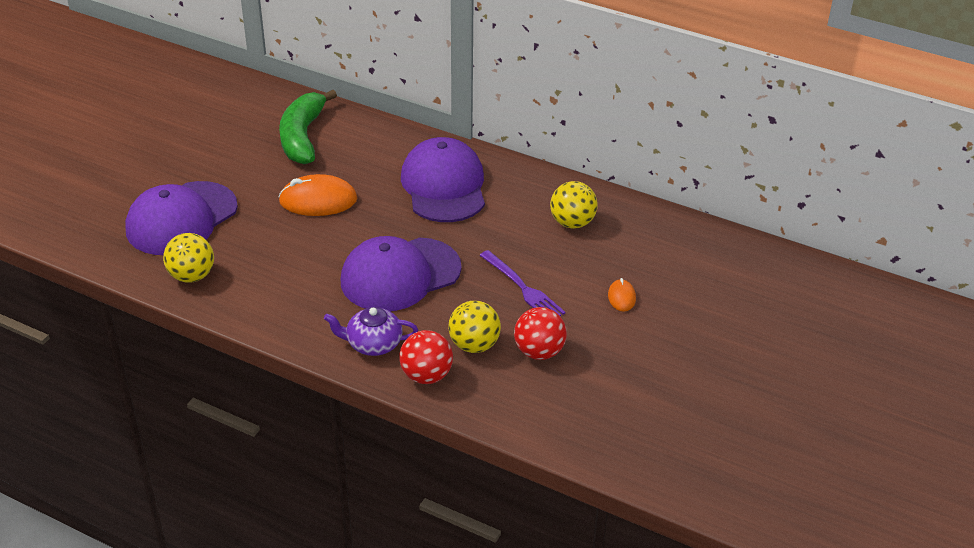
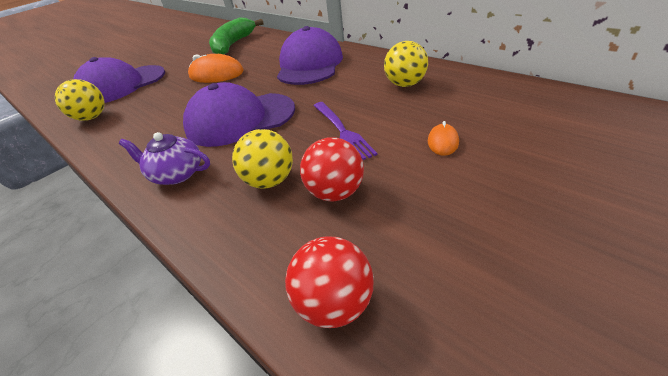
camera: 20 degrees right, 0 degrees up
red ball [399,330,453,384] -> red ball moved to [285,237,374,328]

